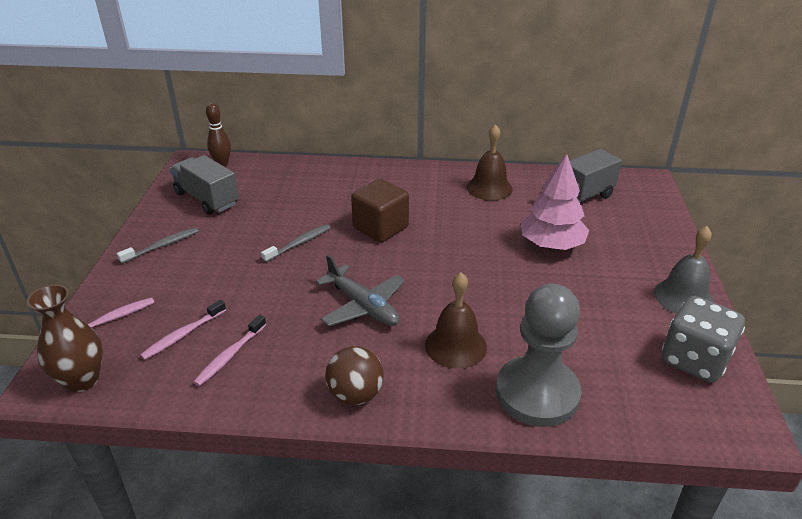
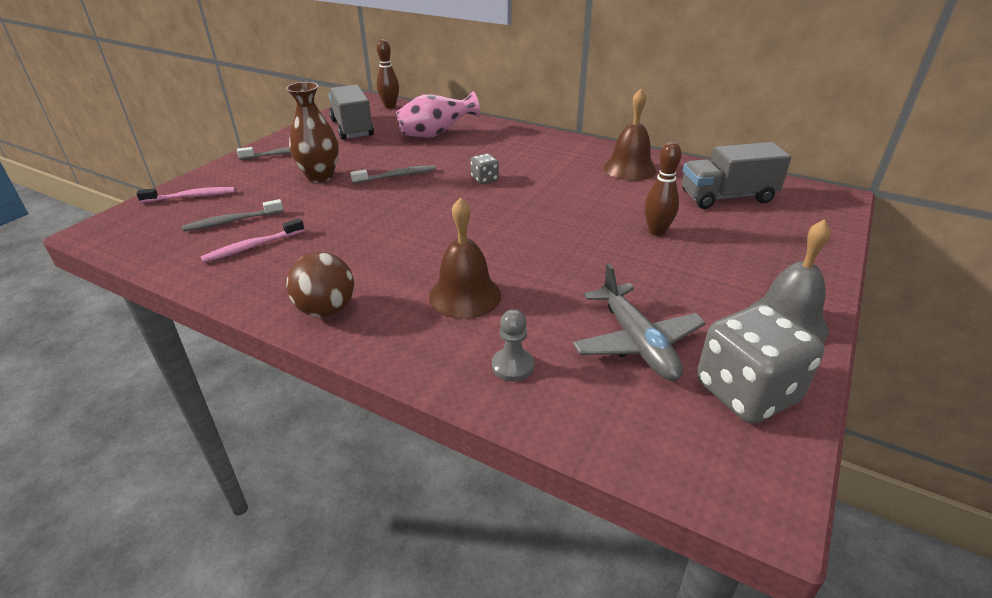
camera: 25 degrees right, 0 degrees up
brown vase [27,284,103,392] -> brown vase moved to [286,82,339,183]
pink toothbrush [140,300,226,360] -> grey toothbrush [182,199,283,231]
grey plane [316,255,405,326] -> grey plane moved to [573,263,706,381]
brown cube [351,179,409,242] -> grey dice [470,154,499,184]
grey pawn [496,284,581,427] -> grey pawn [492,309,534,382], size x0.41
pink tree [521,154,589,250] -> brown bowling pin [644,142,682,236]
none -> pink vase [396,91,480,138]

